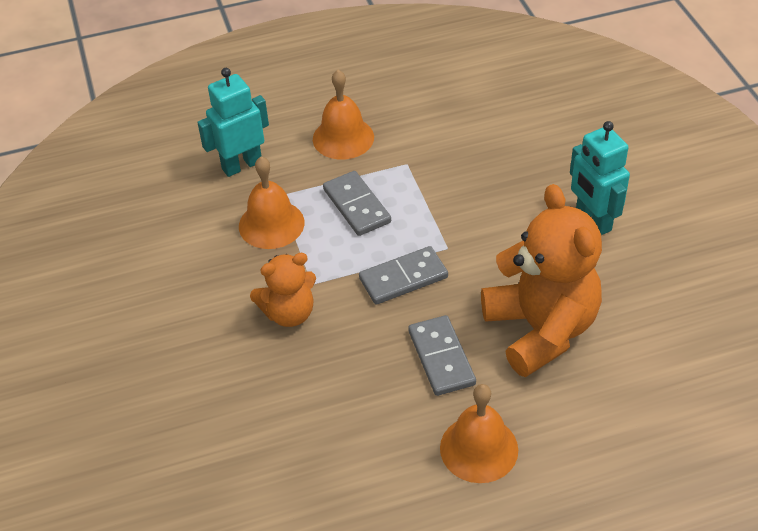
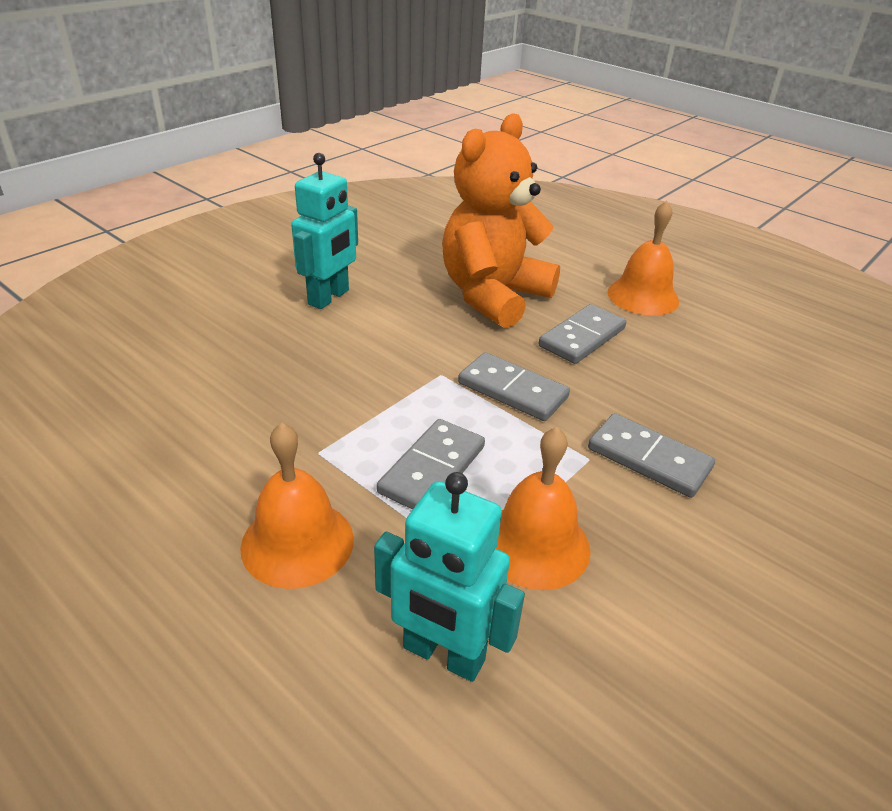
camera: 125 degrees left, 10 degrees down
orange teddy bear [250,253,316,327] -> grey domino [588,413,715,498]

